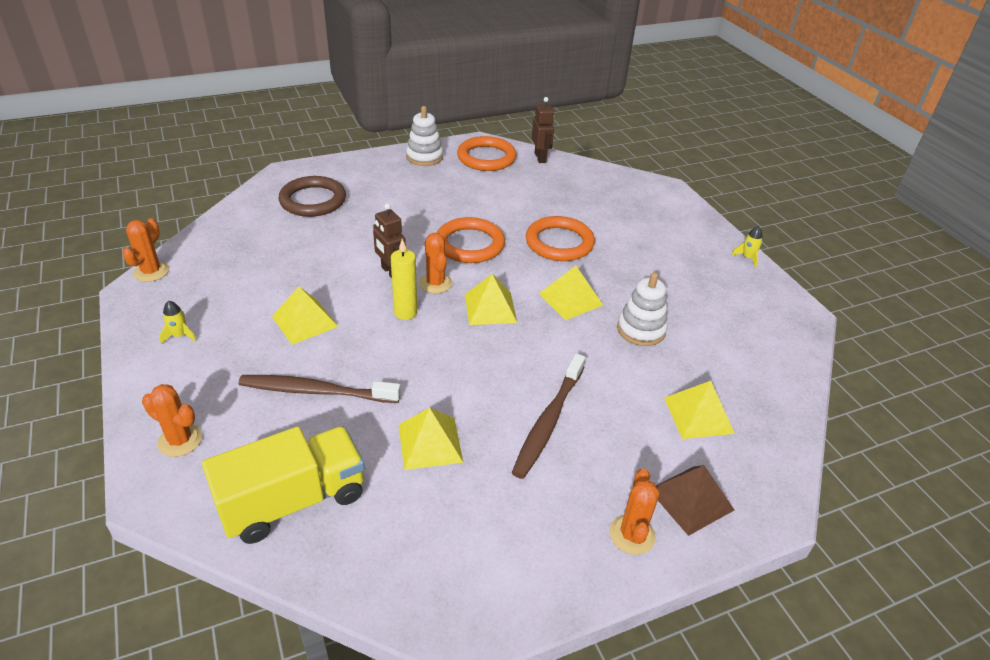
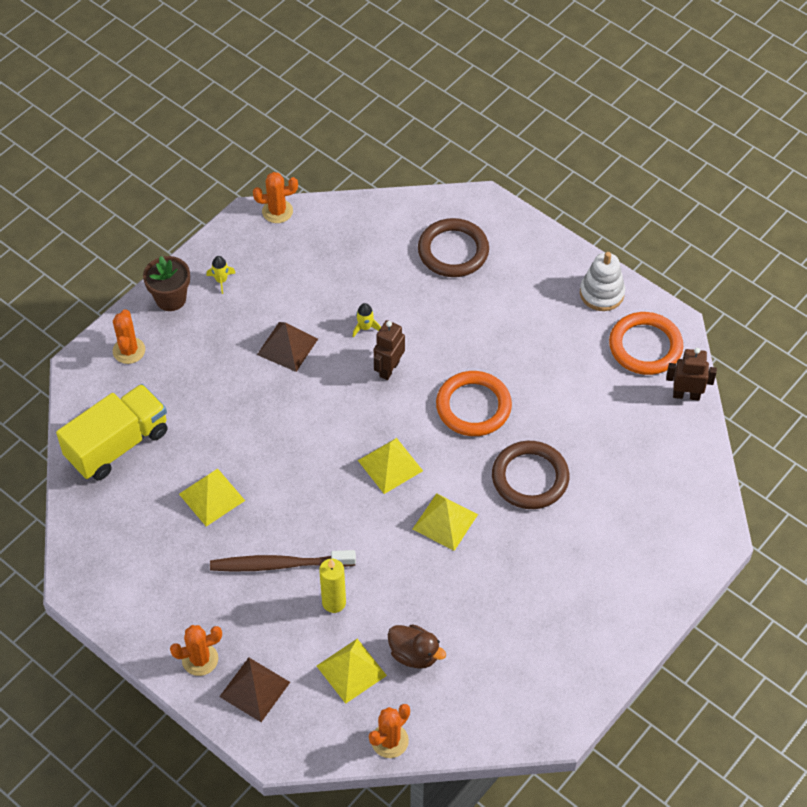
camera: 65 degrees right, 15 degrees up
yellow truck [202,426,365,544] -> yellow truck turned 75 degrees counterclockwise [56,384,167,481]
brown toothbrush [238,375,401,403] -> none
yellow pyramid [272,287,339,345] -> brown pyramid [257,322,318,372]
yellow candle [391,239,417,320] -> yellow candle moved to [319,559,346,613]
orange cactus [419,233,452,294] -> orange cactus moved to [369,704,410,758]
orange ring [526,216,595,261] -> brown ring [492,441,569,509]
brown robot [532,97,554,163] -> brown robot turned 135 degrees counterclockwise [666,348,717,400]
white stacking toy [617,272,668,346] -> none
yellow rocket [731,226,763,268] -> yellow rocket moved to [353,303,381,337]
none -> brown flower pot [143,256,190,311]
none -> brown duck [388,624,446,669]

